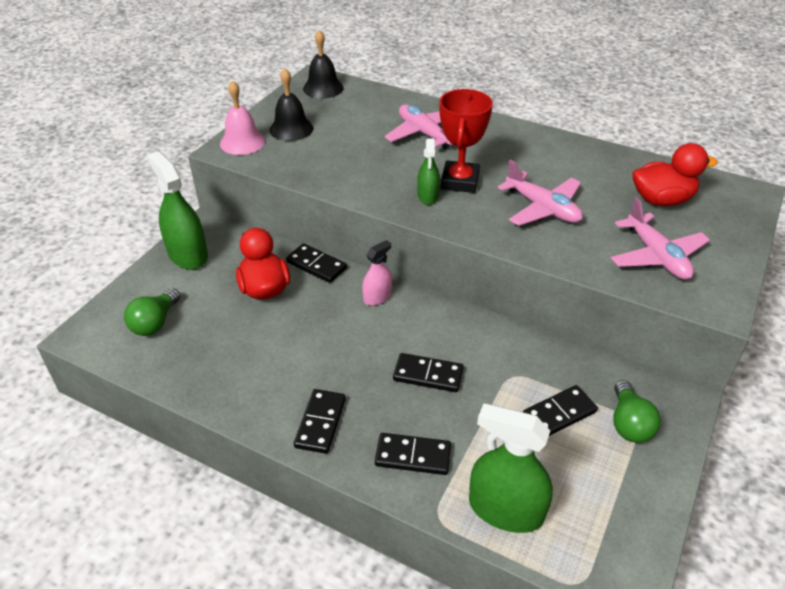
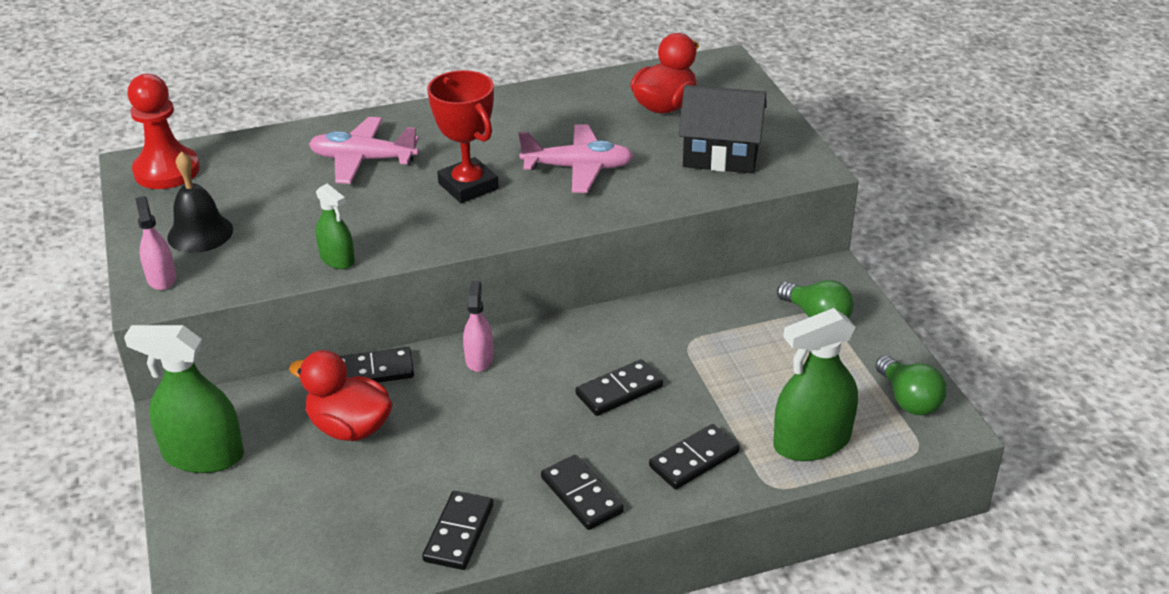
camera: 45 degrees left, 5 degrees down
green light bulb [124,288,180,336] -> green light bulb moved to [875,355,947,415]
pink bell [220,80,265,155] -> pink spray bottle [135,196,176,290]
black bell [303,30,343,99] -> red pawn [127,74,200,189]
green spray bottle [417,139,440,205] -> green spray bottle moved to [316,184,355,269]
black domino [523,385,598,436] -> black domino moved to [422,491,493,570]
pink plane [611,197,710,280] -> black house [679,85,766,174]

